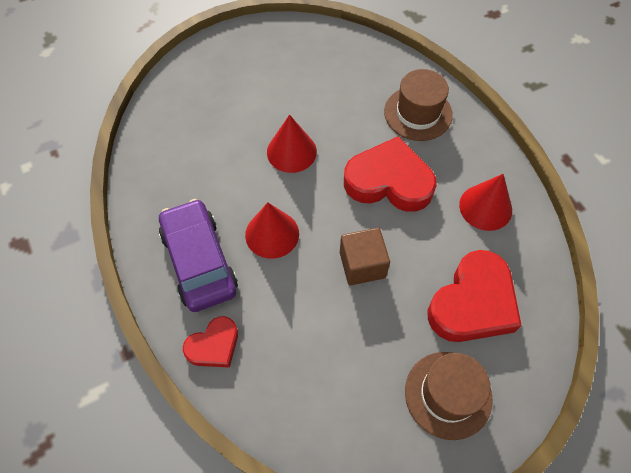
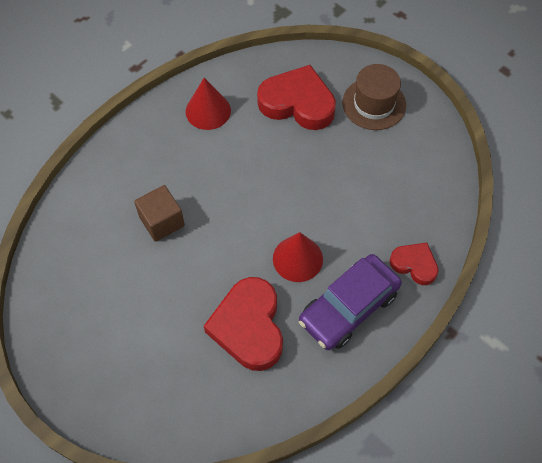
camera: 110 degrees left, 0 degrees up
red cone [267,115,317,173] -> none
brown cube [340,228,390,285] -> brown cube moved to [134,185,185,242]
red heart [344,136,437,212] -> red heart moved to [204,277,283,371]
brown hat [384,69,453,141] -> none

